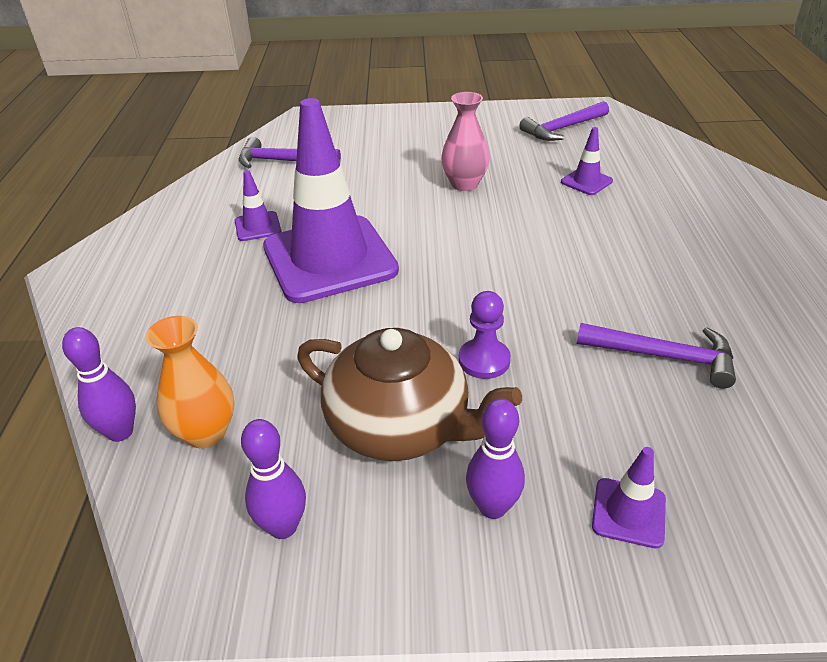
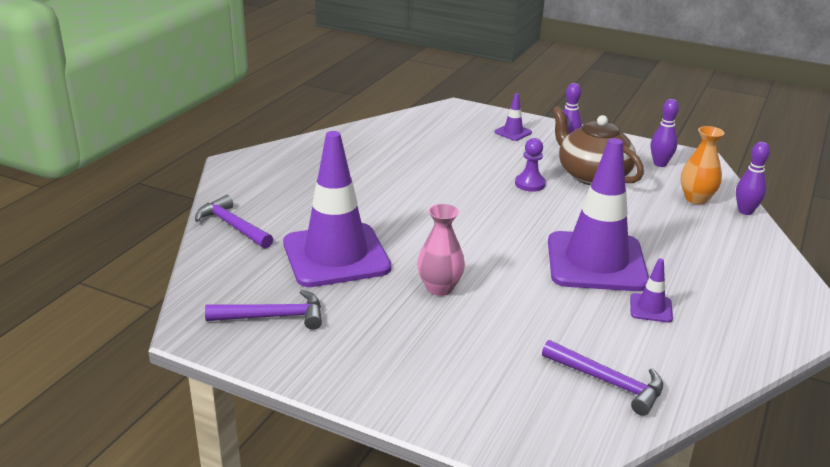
camera: 155 degrees left, 10 degrees down
purple traffic cone [561,127,613,195] -> purple traffic cone [283,131,391,287], size x2.49
purple hammer [577,323,736,389] -> purple hammer moved to [195,195,273,249]

